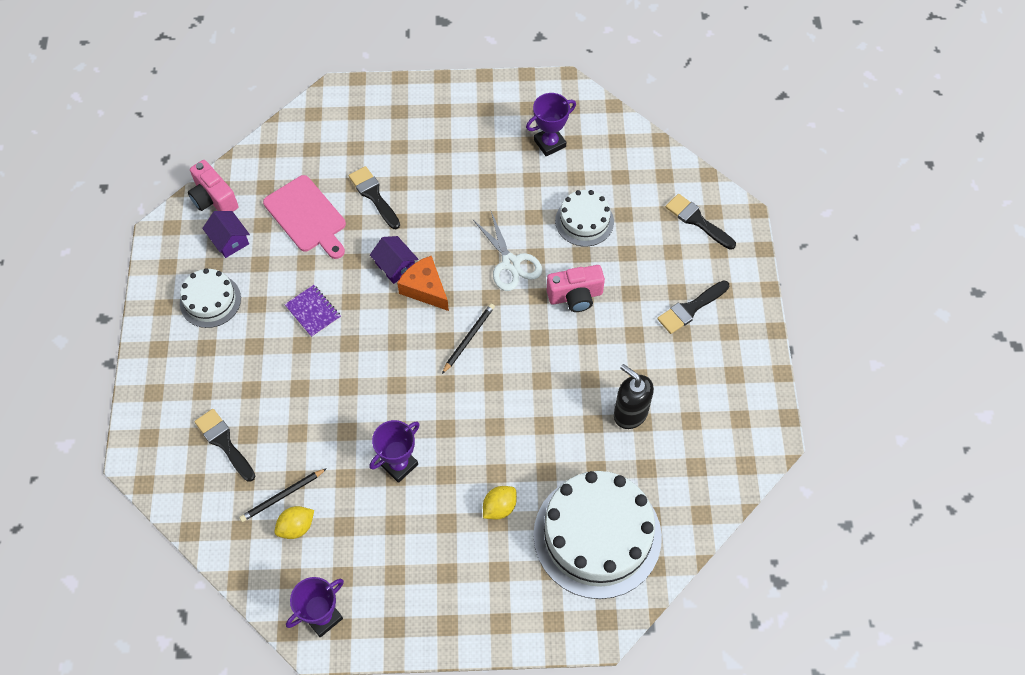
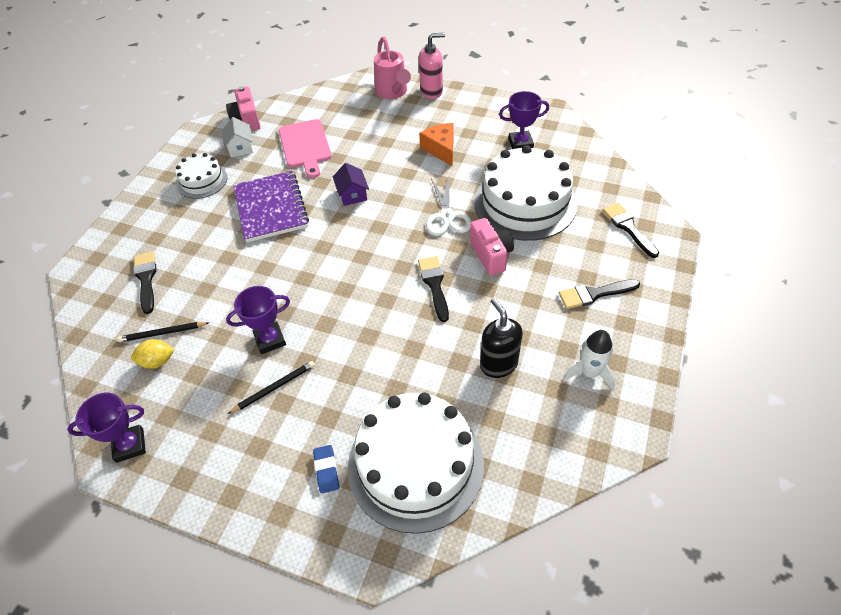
camera: 25 degrees right, 10 degrees down
purple house [202,211,250,258] -> white house [222,117,253,157]
purple notebook [284,285,341,337] -> purple notebook [233,171,309,242], size x1.99
black brush [349,166,400,229] -> black brush moved to [418,256,449,322]
orange cheese [397,256,449,311] -> orange cheese moved to [419,123,454,166]
black pencil [442,303,495,374] -> black pencil moved to [228,361,315,414]
yellow lemon [483,486,517,520] -> none
pink camera [547,265,605,312] -> pink camera turned 120 degrees counterclockwise [470,218,514,276]
white cake [555,190,614,247] -> white cake [474,145,577,241], size x1.91
none -> blue eraser [313,445,339,493]
none -> pink watering can [374,36,411,99]
none -> pink soap dispenser [419,33,445,99]
none -> white rocket [563,330,616,390]

